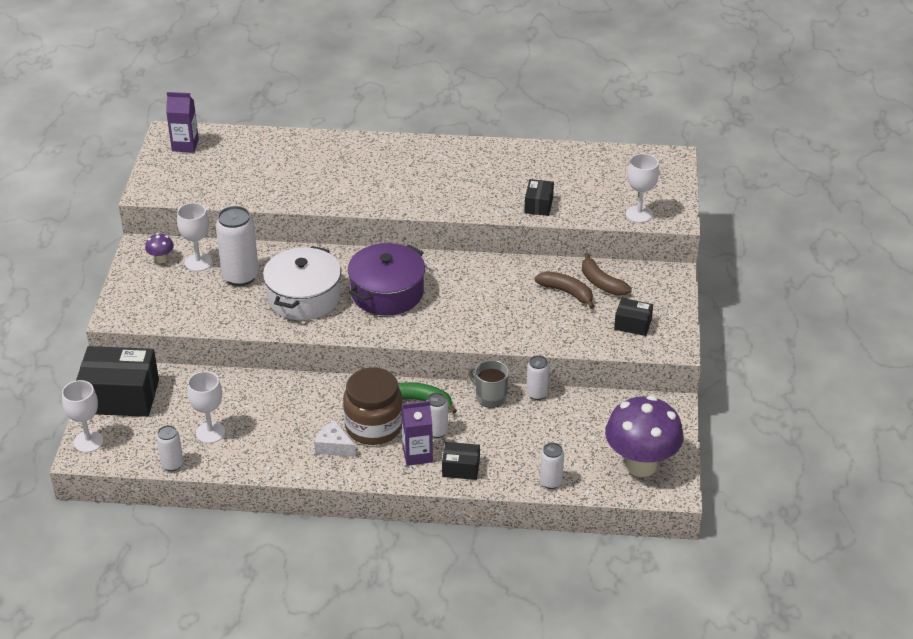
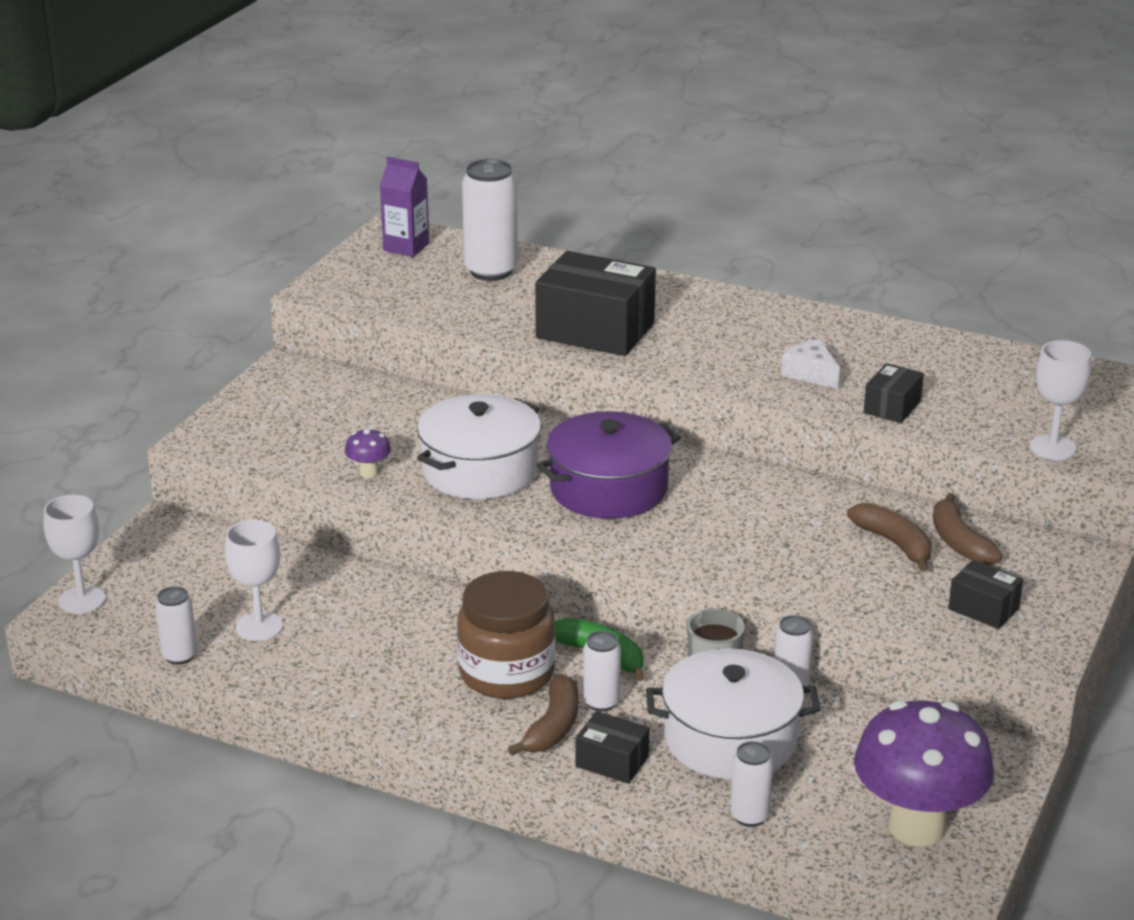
camera: 20 degrees right, 10 degrees down
black box [76,346,159,417] -> black box moved to [535,251,656,356]
purple mushroom [145,233,174,263] -> purple mushroom moved to [345,428,391,478]
white goblet [177,203,212,272] -> none
white can [216,206,259,286] -> white can moved to [462,159,518,281]
white cheese [314,420,356,457] -> white cheese moved to [781,339,840,389]
purple carton [401,401,433,466] -> brown banana [508,674,578,756]
none -> white pot [646,648,820,779]

